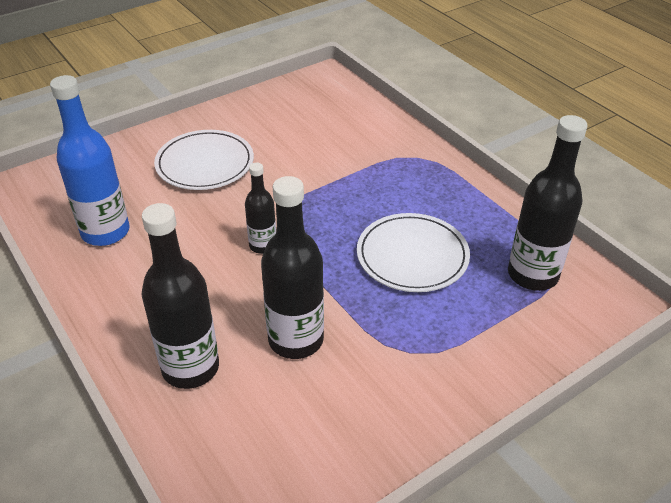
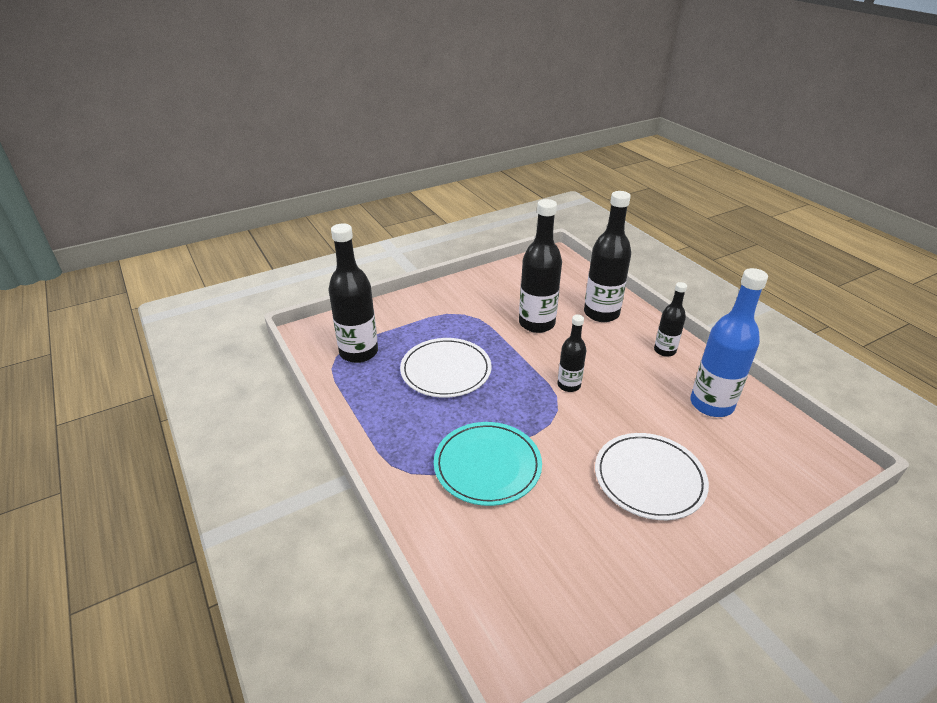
camera: 175 degrees left, 5 degrees down
none -> turquoise plate [434,422,542,506]
none -> black bottle [654,282,687,357]

